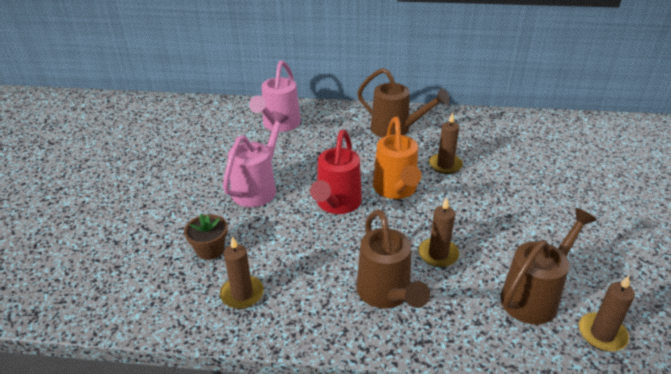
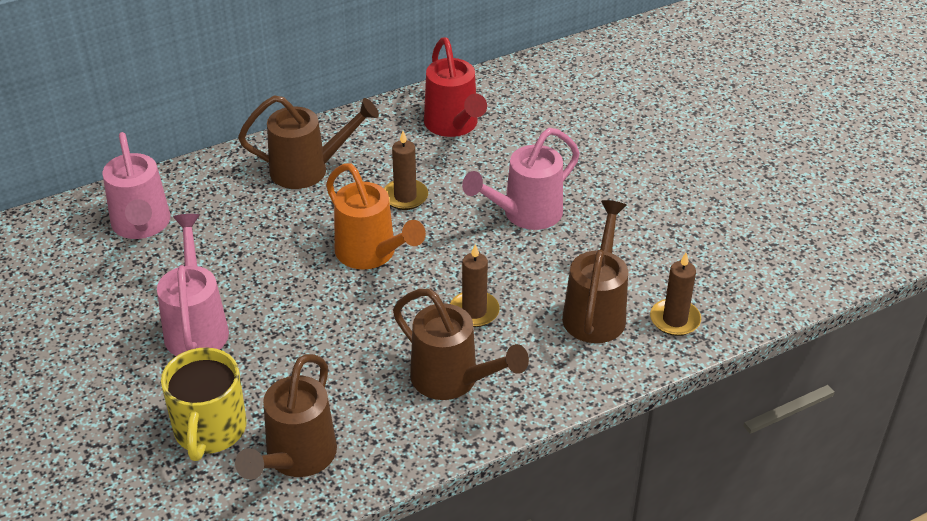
camera: 35 degrees left, 5 degrees up
brown flower pot [184,214,228,260] -> yellow mug [161,347,247,461]
brown candle [220,236,264,309] -> brown watering can [235,354,337,480]
red watering can [310,130,362,214] -> red watering can moved to [424,37,487,137]
none -> pink watering can [462,128,580,230]

